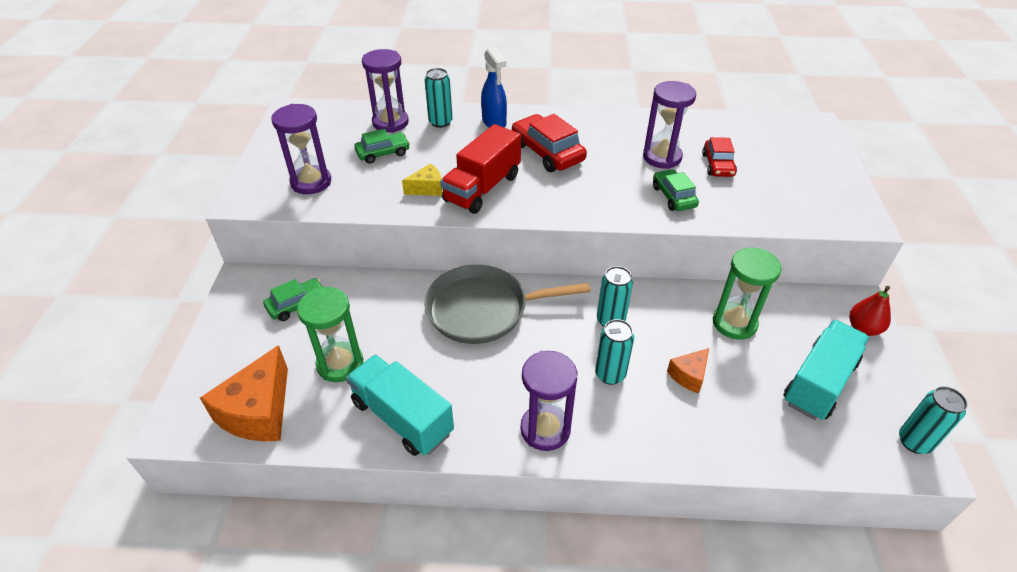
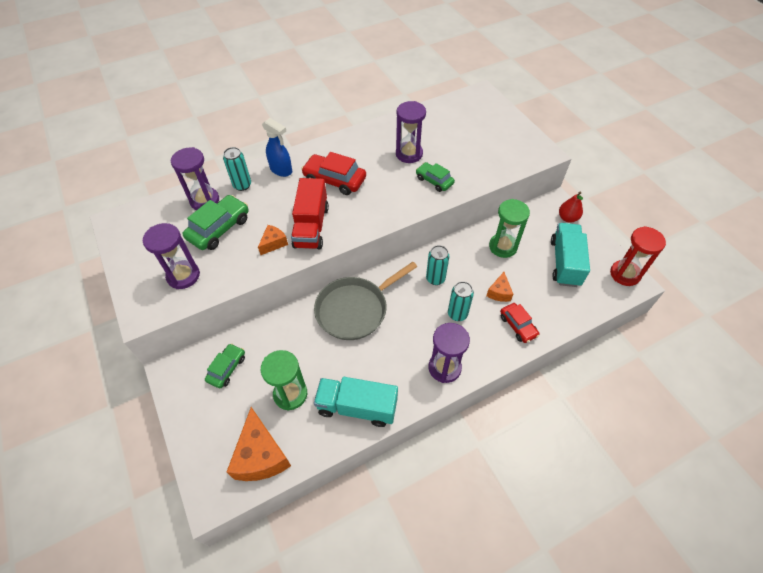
camera: 30 degrees left, 10 degrees up
green car [354,129,410,164] -> green car [182,195,249,250], size x1.59
yellow cheese [402,163,442,196] -> orange cheese [258,225,288,255]
red car [702,137,737,177] -> red car moved to [500,303,539,343]
turquoise can [899,386,968,454] -> red hourglass [610,226,666,286]

